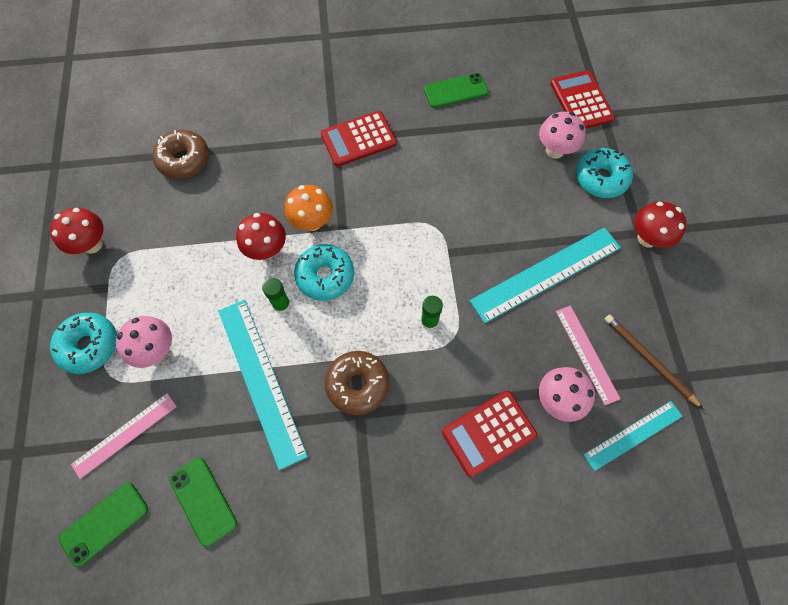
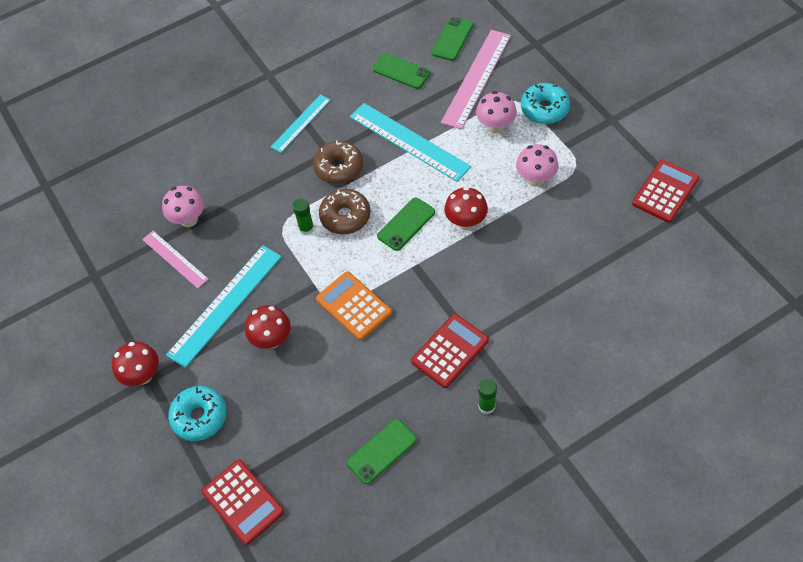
camera: 160 degrees right, 10 degrees down
red mushroom [50,208,104,254] -> red mushroom moved to [245,305,291,349]
pink ruler [71,393,177,479] -> pink ruler [441,30,511,129], size x1.67
brown donut [152,130,209,179] -> brown donut moved to [319,189,370,234]
green glue stick [262,278,291,313] -> green glue stick moved to [478,379,497,414]
orange mushroom [285,185,333,231] -> none
turquoise donut [294,244,354,301] -> green phone [377,198,435,251]
red calculator [442,391,537,478] -> red calculator moved to [632,160,699,223]
pink mushroom [539,112,586,159] -> pink mushroom moved to [516,144,559,187]
turquoise ruler [583,401,683,471] -> turquoise ruler moved to [271,94,330,153]
brown pencil [604,314,703,409] -> none
none -> orange calculator [316,271,392,340]

